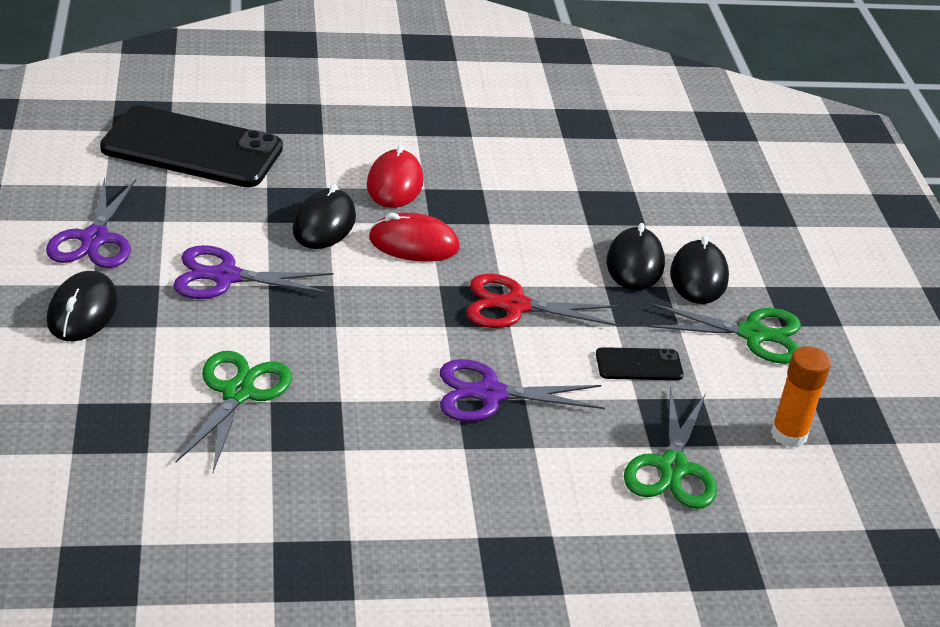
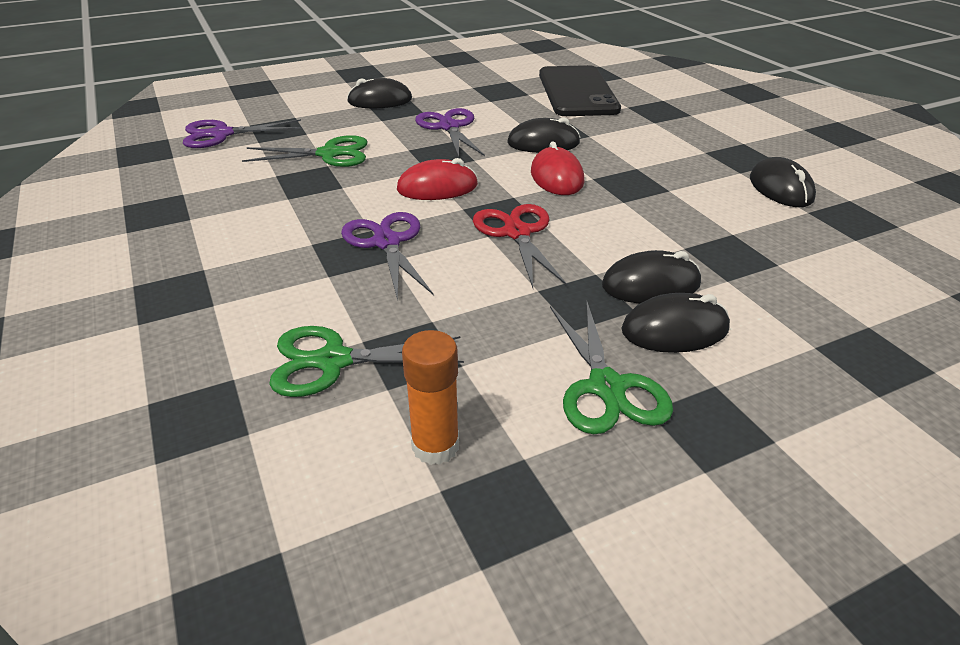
camera: 75 degrees right, 0 degrees up
purple scissors [46,177,136,268] -> purple scissors moved to [183,119,302,148]
red mouse [367,145,424,208] -> red mouse moved to [397,158,478,200]
black phone [596,347,684,380] -> none
none -> black mouse [750,157,816,207]

